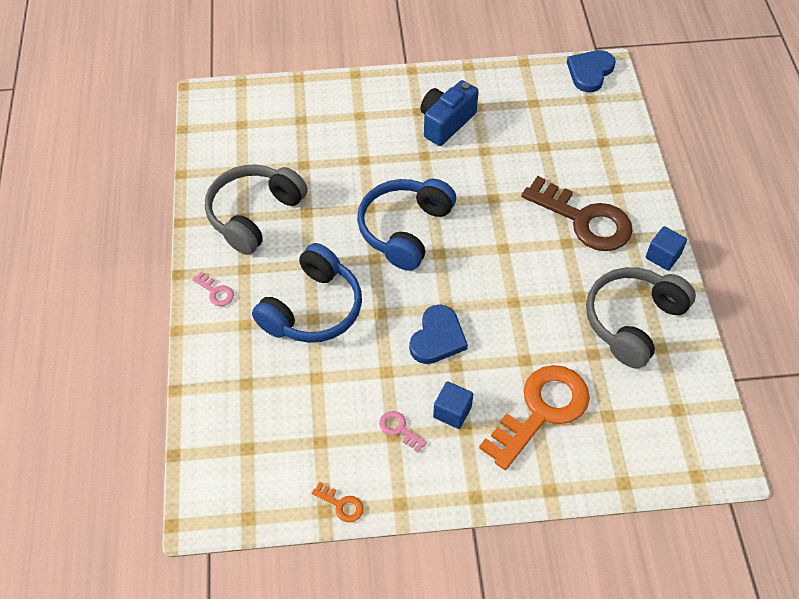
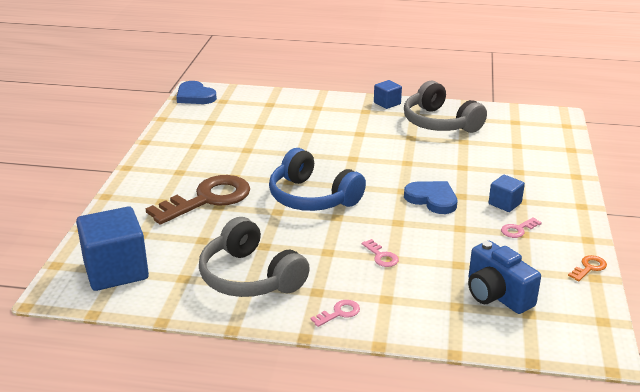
camera: 75 degrees left, 25 degrees down
blue headphones [252,243,362,343] -> pink key [362,239,399,267]
blue camera [420,80,479,146] -> blue camera moved to [468,241,541,314]
orange key [479,365,590,470] -> none
brown key [521,176,632,251] -> brown key moved to [145,175,250,225]
none -> blue cube [76,206,149,291]

